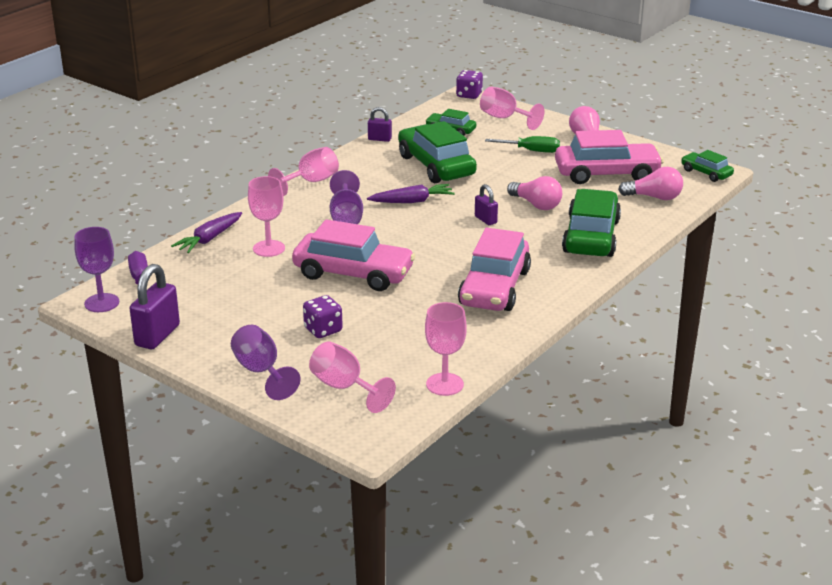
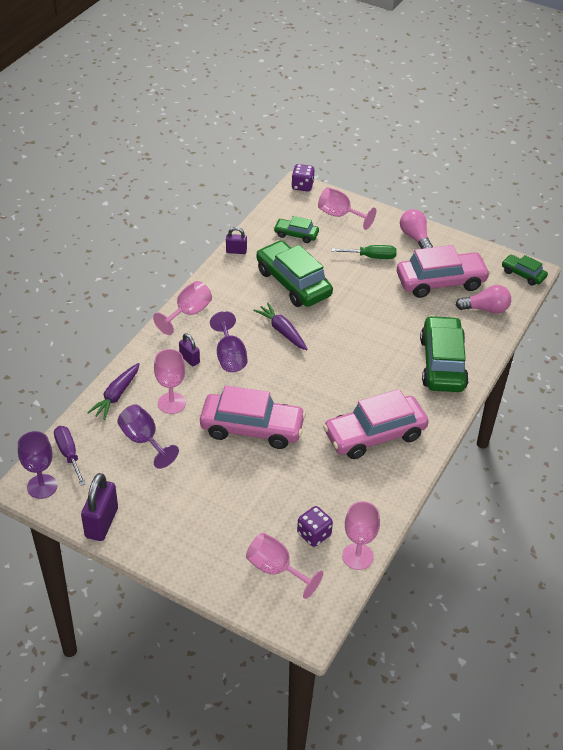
camera: 10 degrees left, 15 degrees up
purple goblet [231,325,300,400] -> purple goblet moved to [117,405,179,469]
purple dice [303,295,343,338] -> purple dice moved to [297,506,333,547]
purple carrot [367,184,455,203] -> purple carrot turned 105 degrees counterclockwise [253,302,308,350]
pink car [458,228,531,311] -> pink car turned 60 degrees clockwise [323,389,429,459]
purple padlock [475,184,498,225] -> purple padlock moved to [179,333,200,366]
pink light bulb [507,176,562,210] -> none

